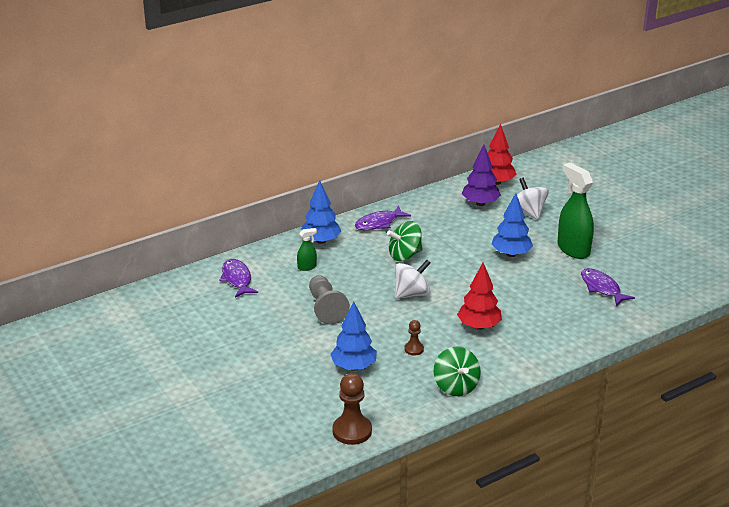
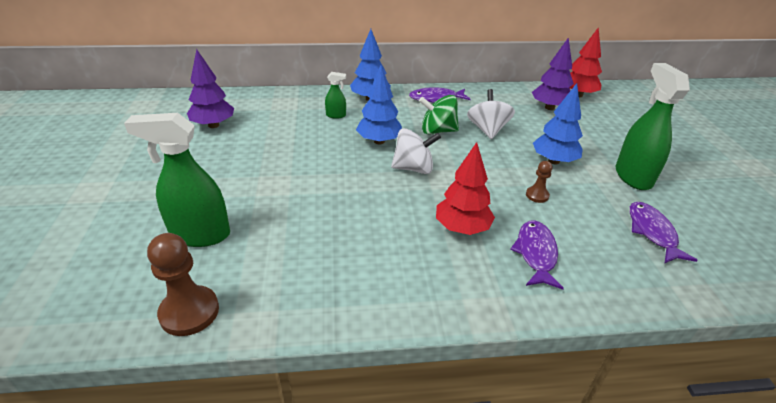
camera: 25 degrees right, 5 degrees up
purple fish [219,259,258,297] -> purple fish moved to [510,220,564,290]
grey pawn [309,275,350,325] -> none
blue tree [330,301,377,371] -> blue tree moved to [356,65,402,145]
brown pawn [404,320,424,356] -> brown pawn moved to [526,161,552,203]
green spinning top [434,347,481,396] -> none
white spinning top [517,178,549,220] -> white spinning top moved to [467,89,515,139]
none -> green spray bottle [124,113,230,247]
none -> purple tree [187,49,234,128]

